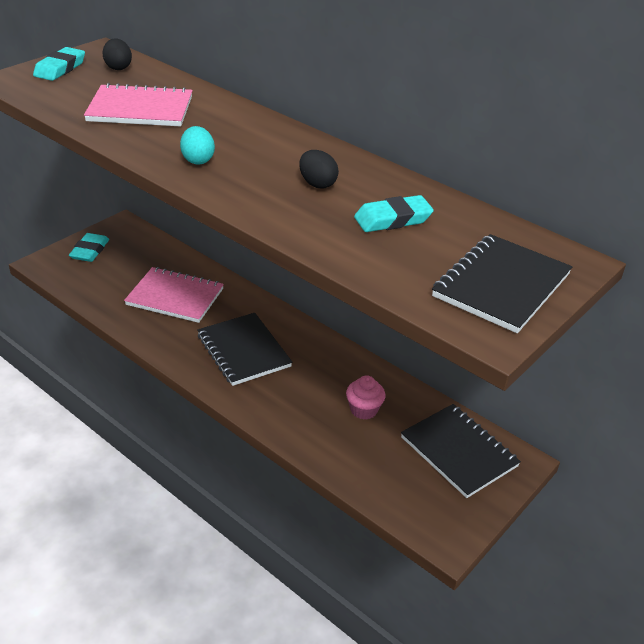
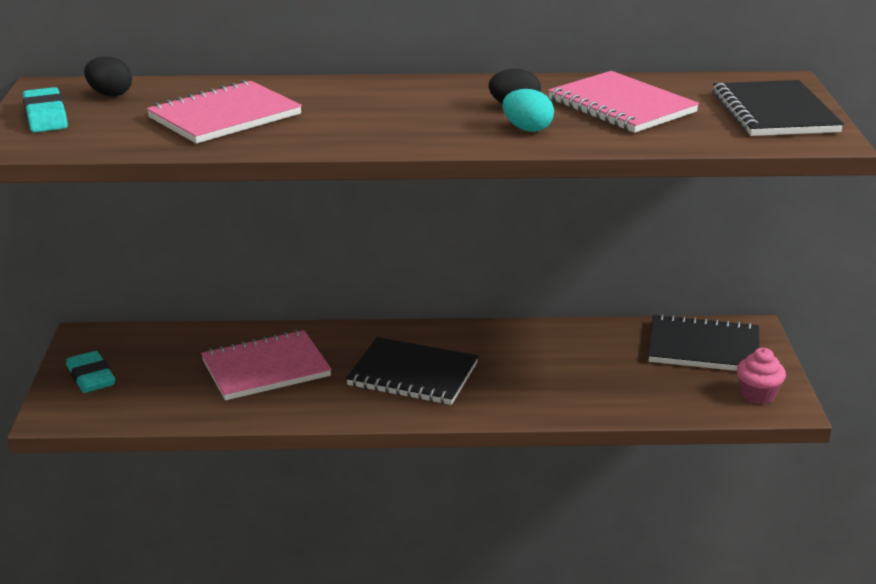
camera: 40 degrees left, 10 degrees down
turquoise egg [180,126,215,165] -> turquoise egg moved to [502,89,554,132]
pink cupcake [346,375,385,420] -> pink cupcake moved to [737,348,786,404]
turquoise eraser [354,195,434,232] -> pink notebook [548,71,699,133]

